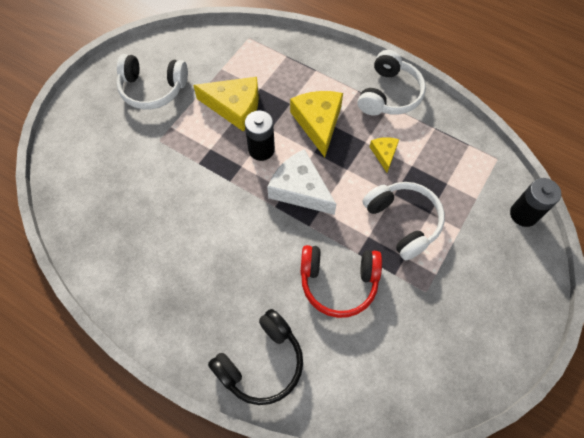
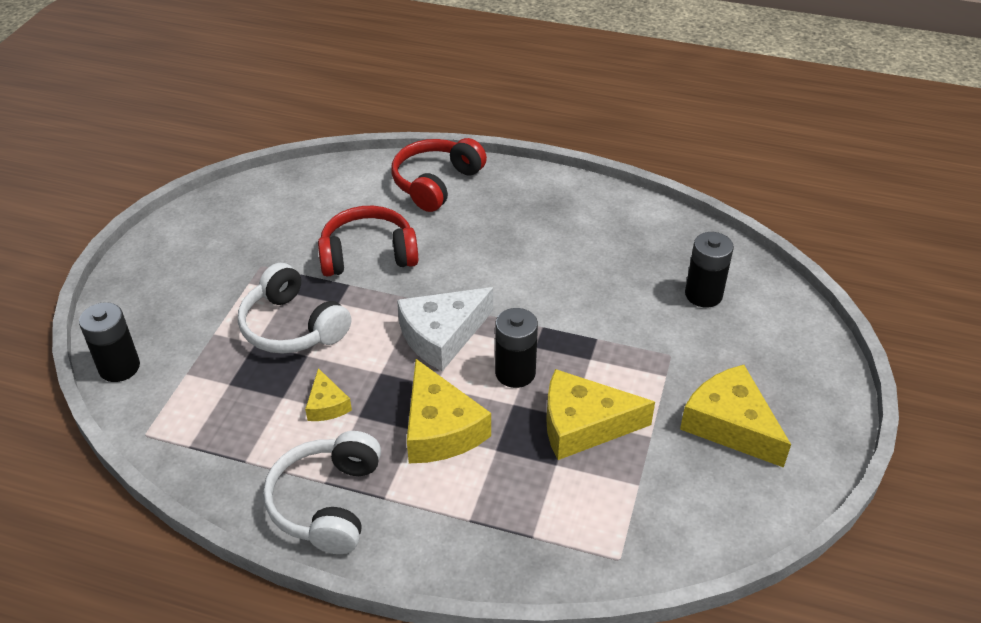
camera: 165 degrees right, 20 degrees down
white headphones [117,54,188,110] -> yellow cheese [680,365,791,468]
black headphones [208,309,303,405] -> red headphones [391,138,487,212]
white cheese [267,149,336,215] -> white cheese turned 120 degrees clockwise [397,287,493,371]
none -> black battery [685,232,734,308]

